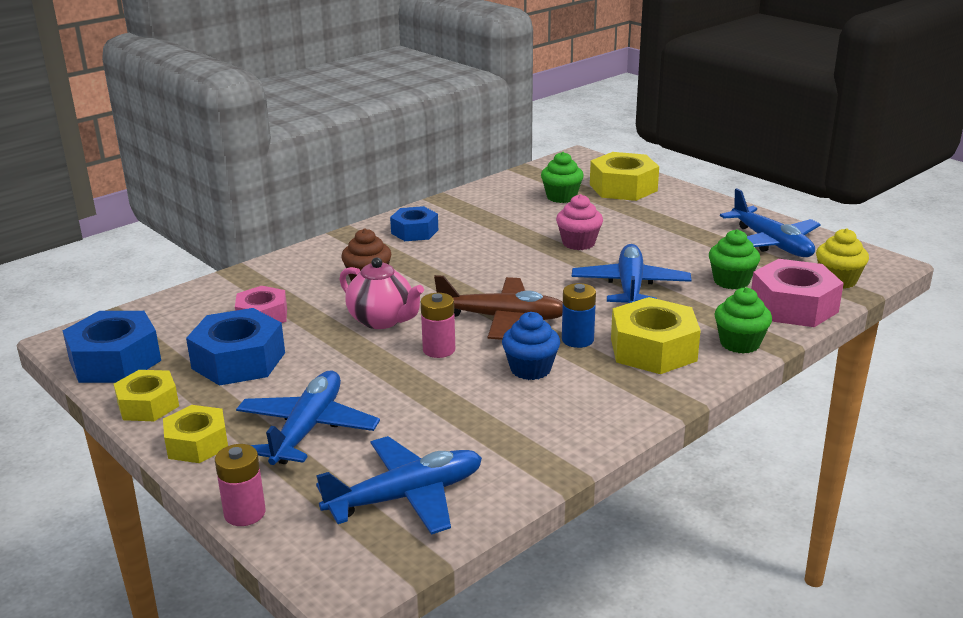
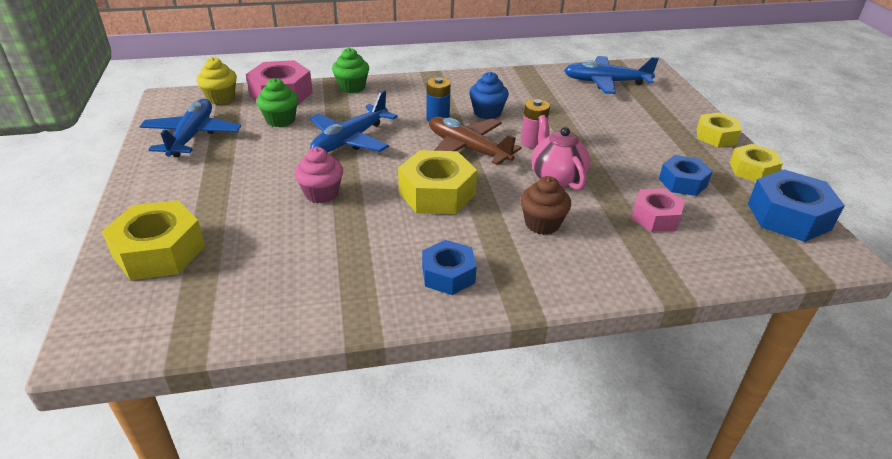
camera: 150 degrees left, 10 degrees up
blue nut [186,308,285,386] -> blue nut [659,155,713,196], size x0.64
pink battery [215,444,266,526] -> none
blue plane [236,371,380,465] -> none
green cupcake [541,152,584,203] -> none
yellow nut [611,297,701,374] -> yellow nut moved to [398,150,477,214]

